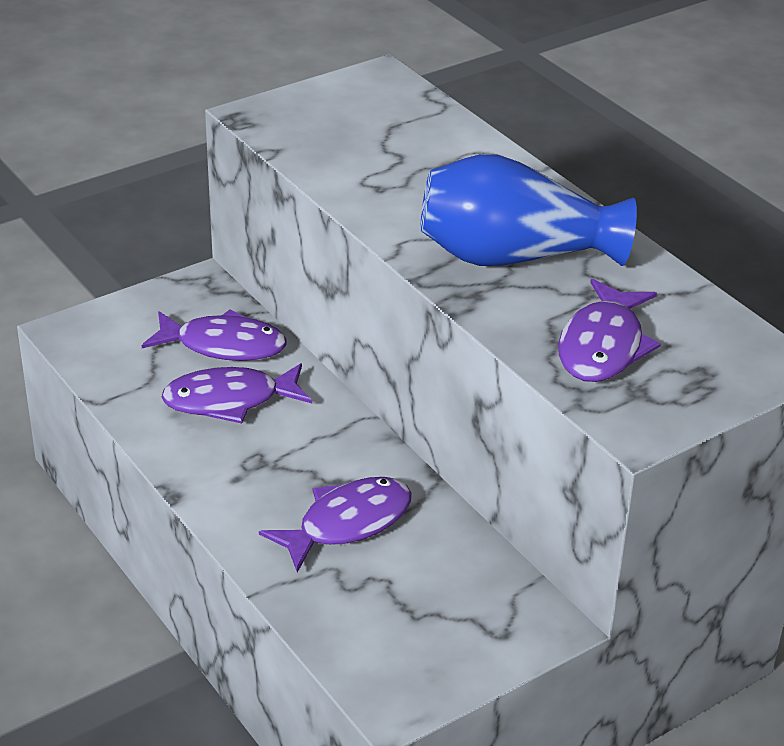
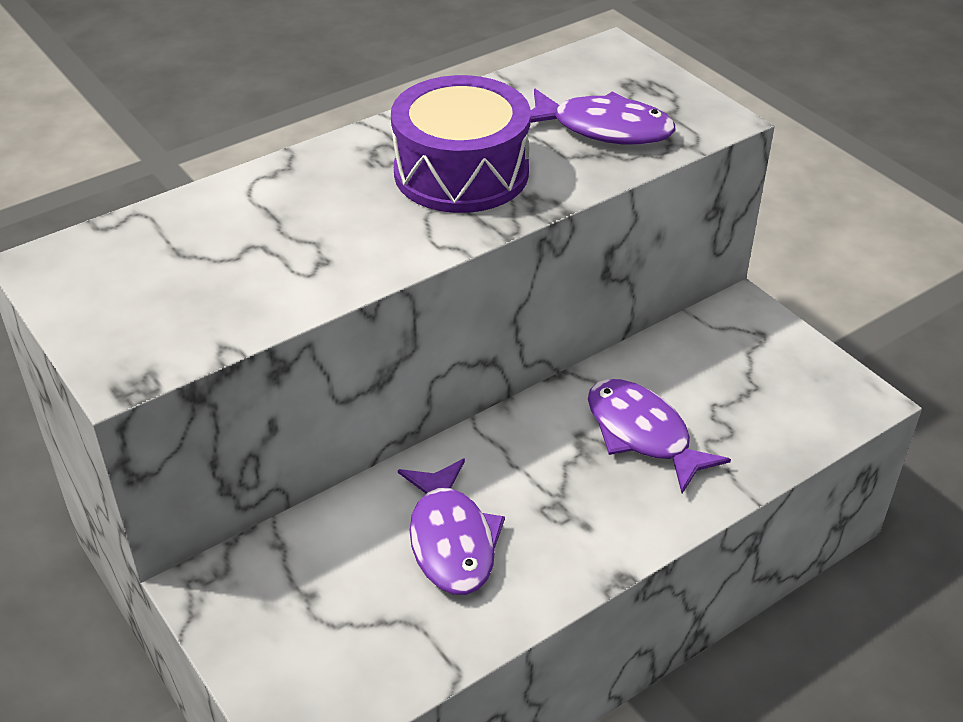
camera: 90 degrees left, 5 degrees up
purple fish [142,310,287,361] -> none
blue vase [421,154,637,266] -> purple drum [391,75,531,213]

